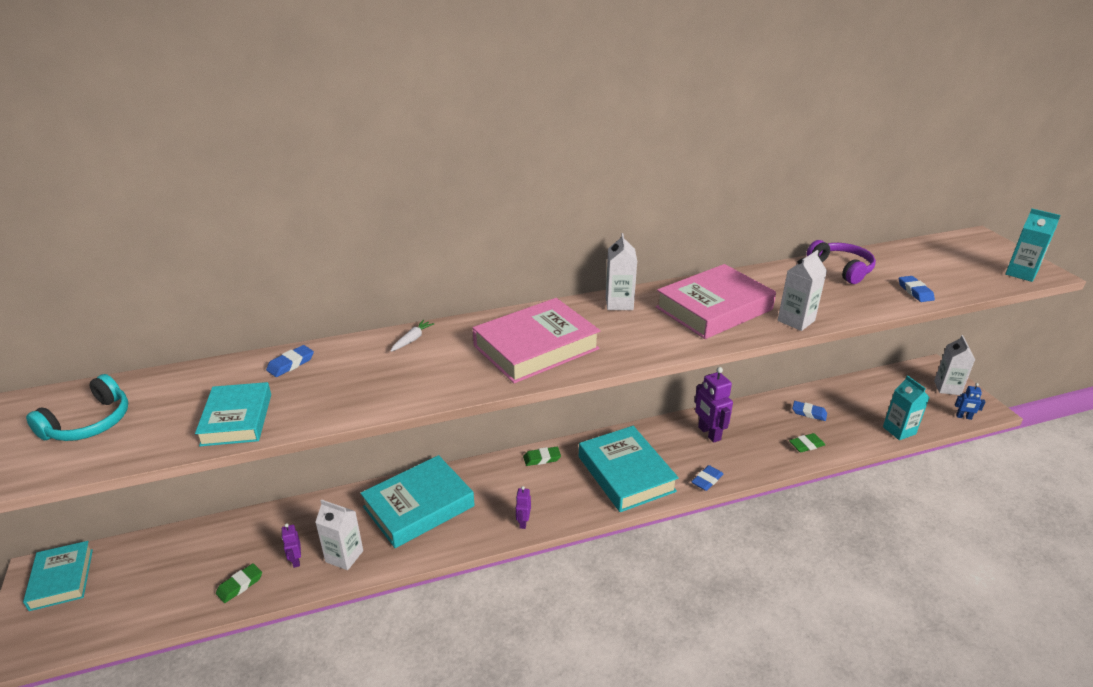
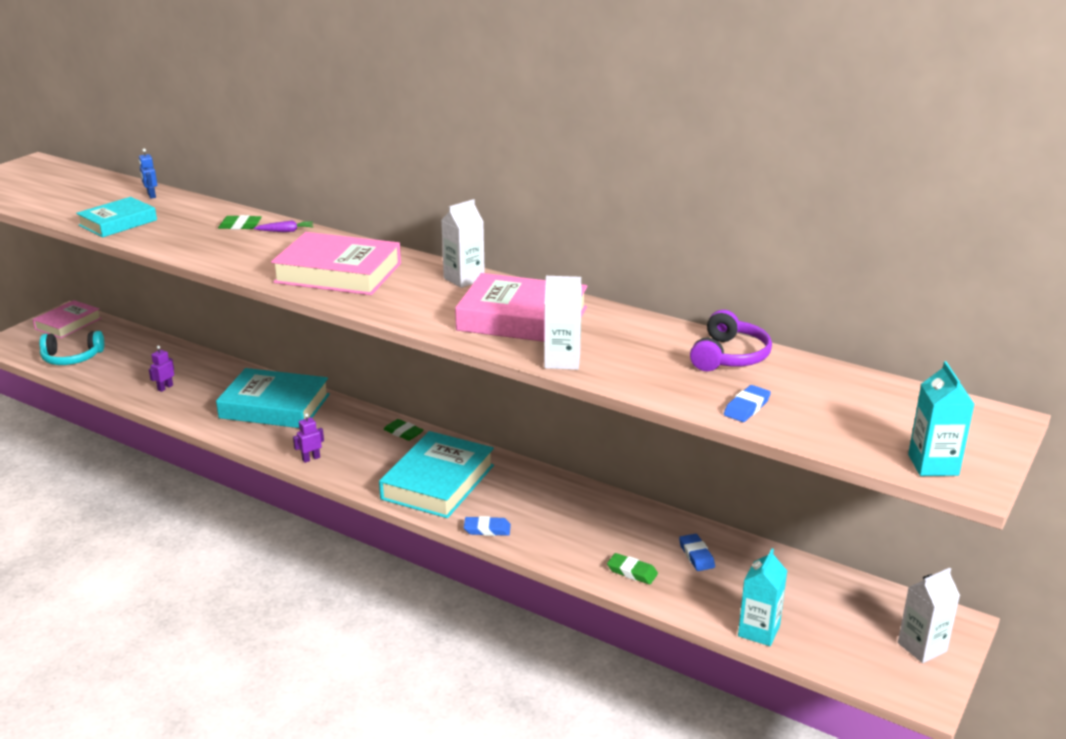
camera: 50 degrees right, 5 degrees down
turquoise book [23,541,93,611] -> pink book [33,300,101,338]
turquoise headphones [26,374,128,441] -> turquoise headphones moved to [40,331,104,365]
green eraser [216,563,262,603] -> green eraser moved to [218,215,262,229]
blue eraser [266,345,314,377] -> none
white carton [315,499,363,570] -> none
white carrot [391,320,434,352] -> purple carrot [254,220,313,232]
purple robot [695,367,733,443] -> none
blue robot [955,383,985,420] -> blue robot moved to [139,148,157,199]

